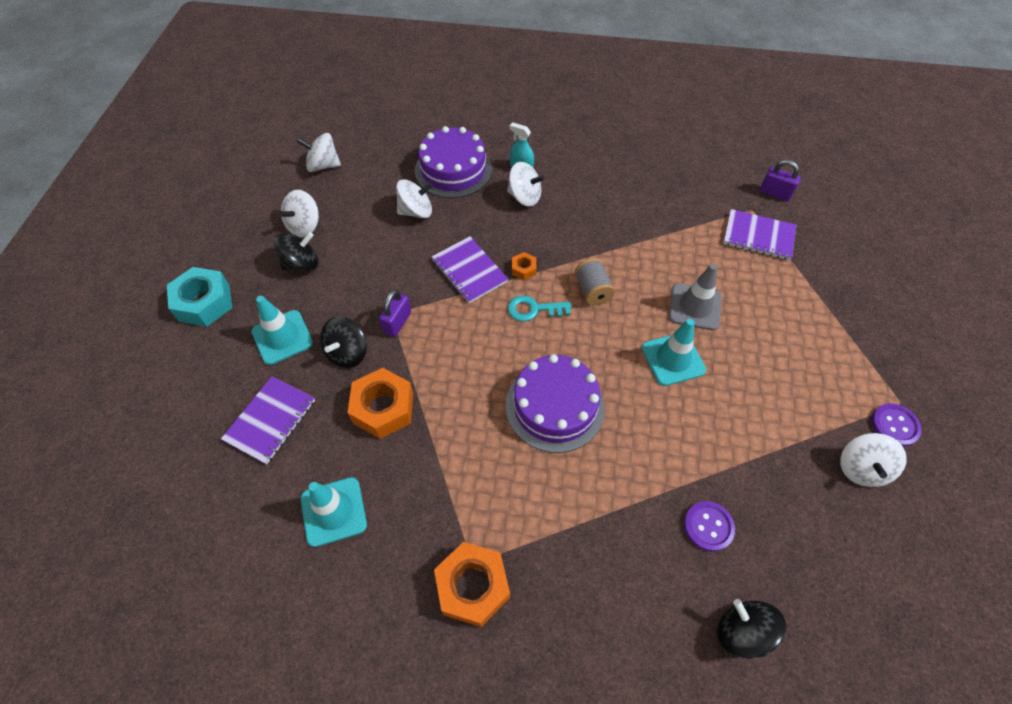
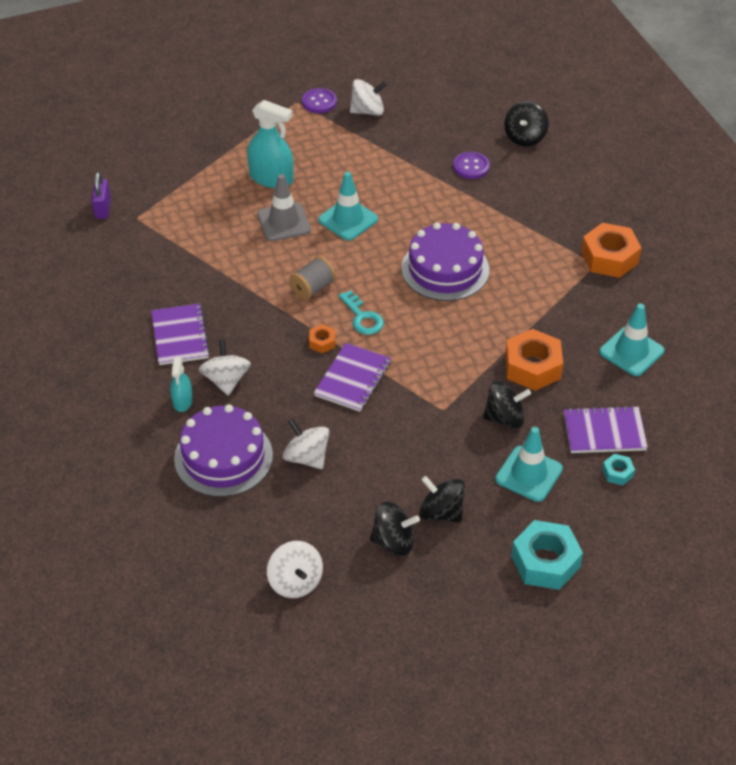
camera: 120 degrees left, 10 degrees down
white spinning top [280,190,319,237] -> black spinning top [370,502,420,556]
purple padlock [379,290,411,337] -> none
purple notebook [723,209,796,260] -> purple notebook moved to [151,304,210,365]
none -> turquoise spray bottle [247,100,294,188]
none -> turquoise nut [602,454,635,485]

